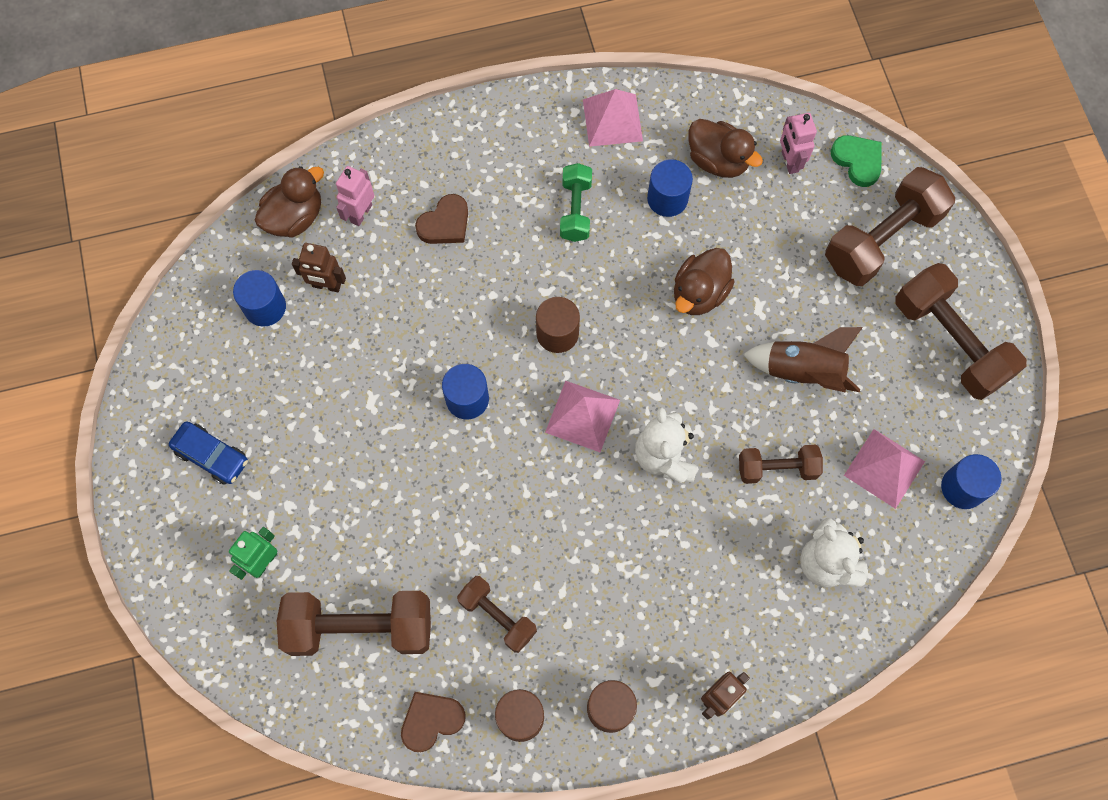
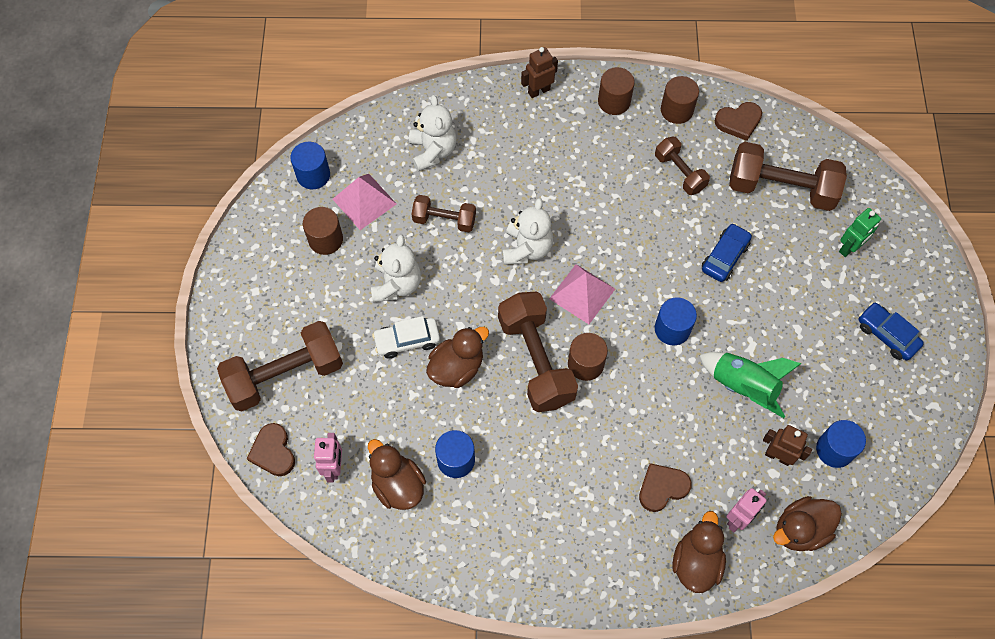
camera: 165 degrees left, 5 degrees down
green dumbbell [560,163,592,242] -> none
pink pyramid [583,89,643,147] -> none
brown rocket [743,327,863,393] -> white teddy bear [371,235,421,302]
green heart [831,135,882,187] -> brown heart [246,423,295,476]
brown dumbbell [895,263,1026,400] -> brown dumbbell moved to [498,292,578,412]
none -> brown cylinder [303,207,343,255]
none -> white car [372,316,440,359]
none -> brown duck [672,511,726,593]
none -> green rocket [699,352,801,418]
none -> blue car [702,223,752,282]

